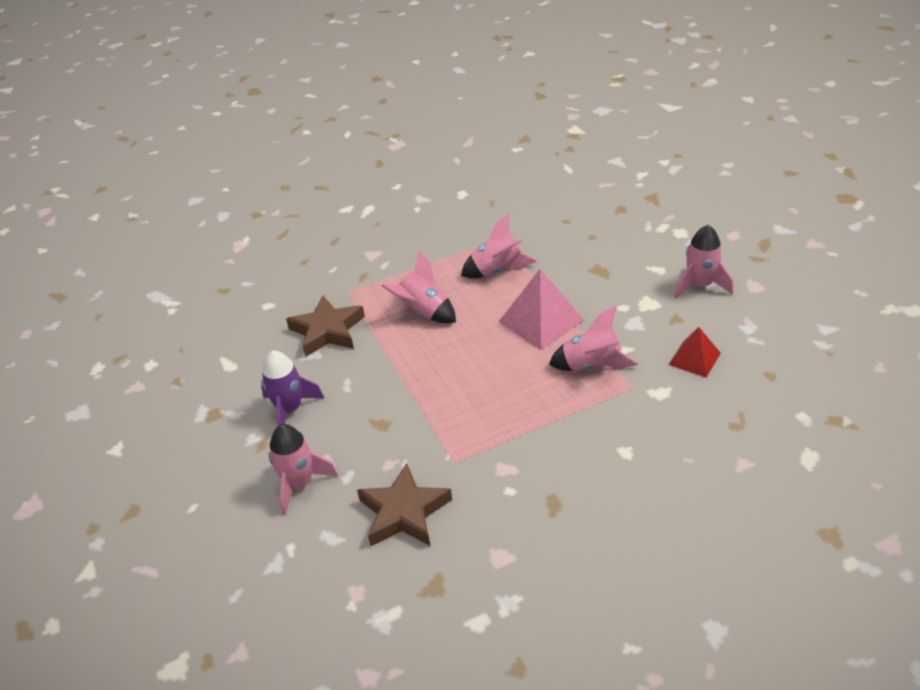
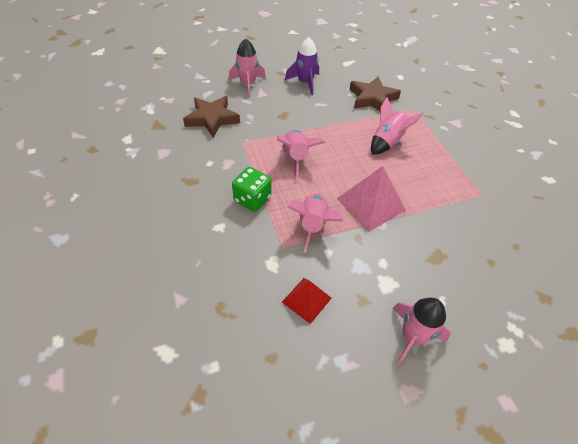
camera: 90 degrees right, 10 degrees up
pink rocket [461,214,537,278] -> pink rocket moved to [277,130,325,179]
none -> green dice [232,167,271,212]

